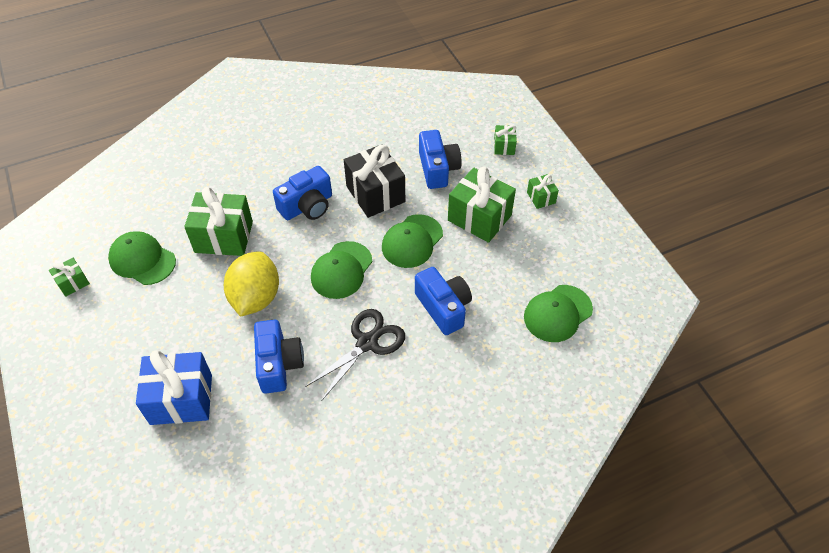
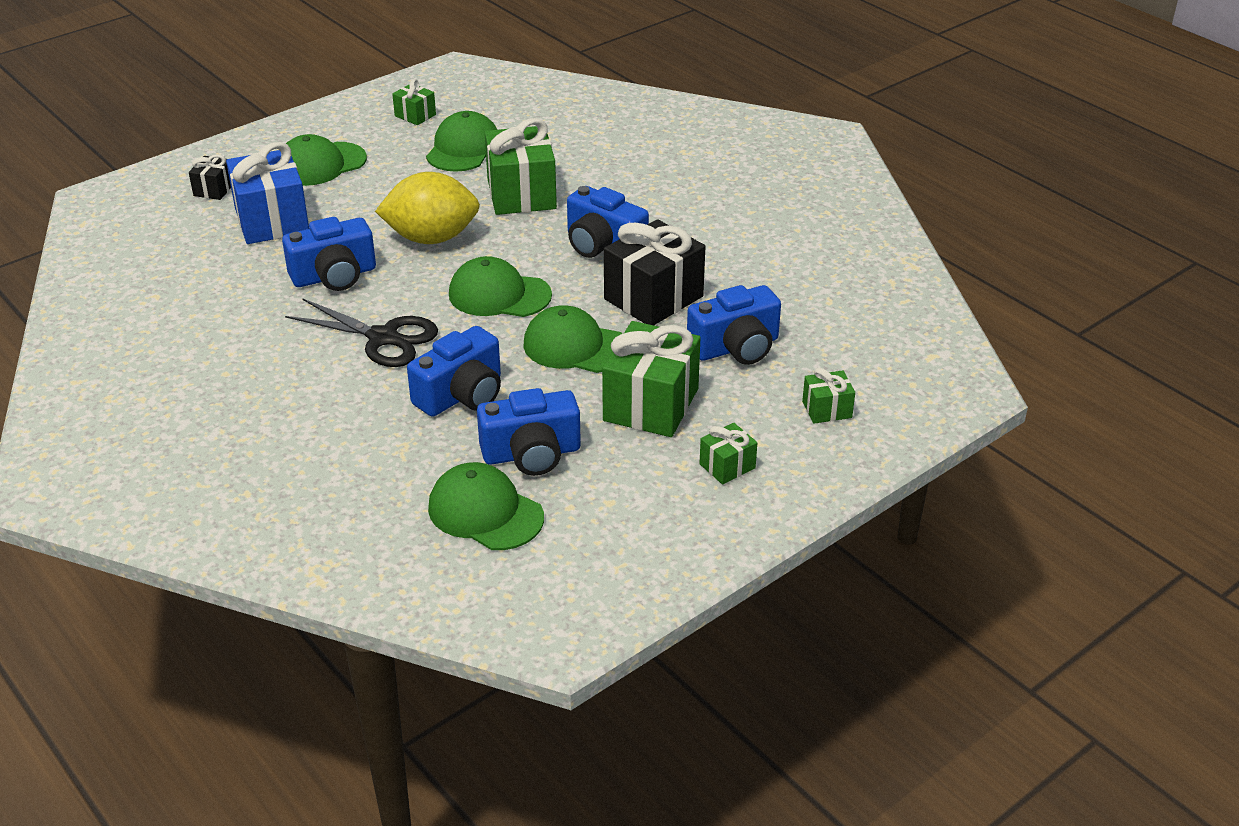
camera: 75 degrees right, 15 degrees down
none -> black gift [189,154,231,200]
none -> green cap [286,134,367,186]
none -> blue camera [477,388,581,476]

